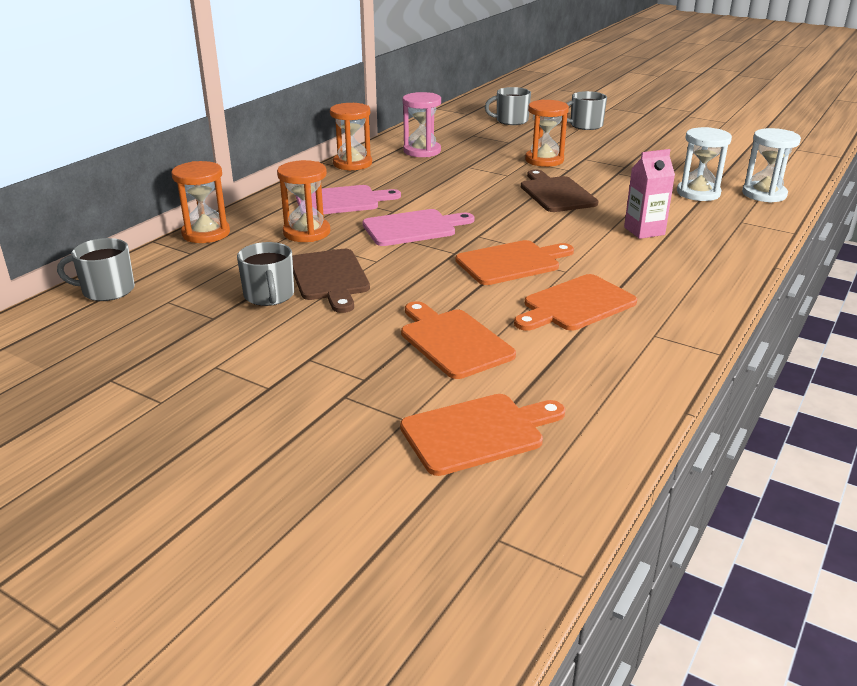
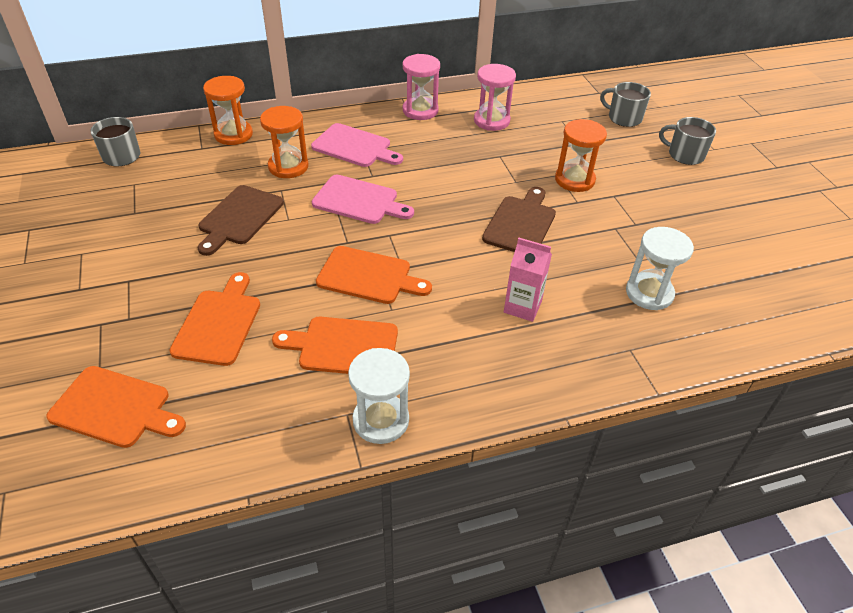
camera: 40 degrees right, 15 degrees up
grey mug [237,242,294,306] -> none
orange hourglass [330,103,372,171] -> pink hourglass [403,54,440,120]
white hourglass [742,128,801,203] -> white hourglass moved to [348,348,410,444]

